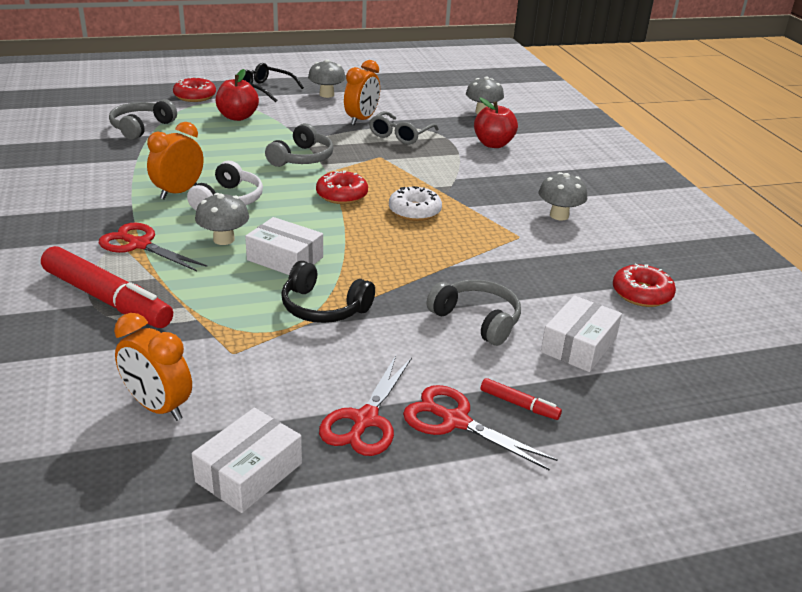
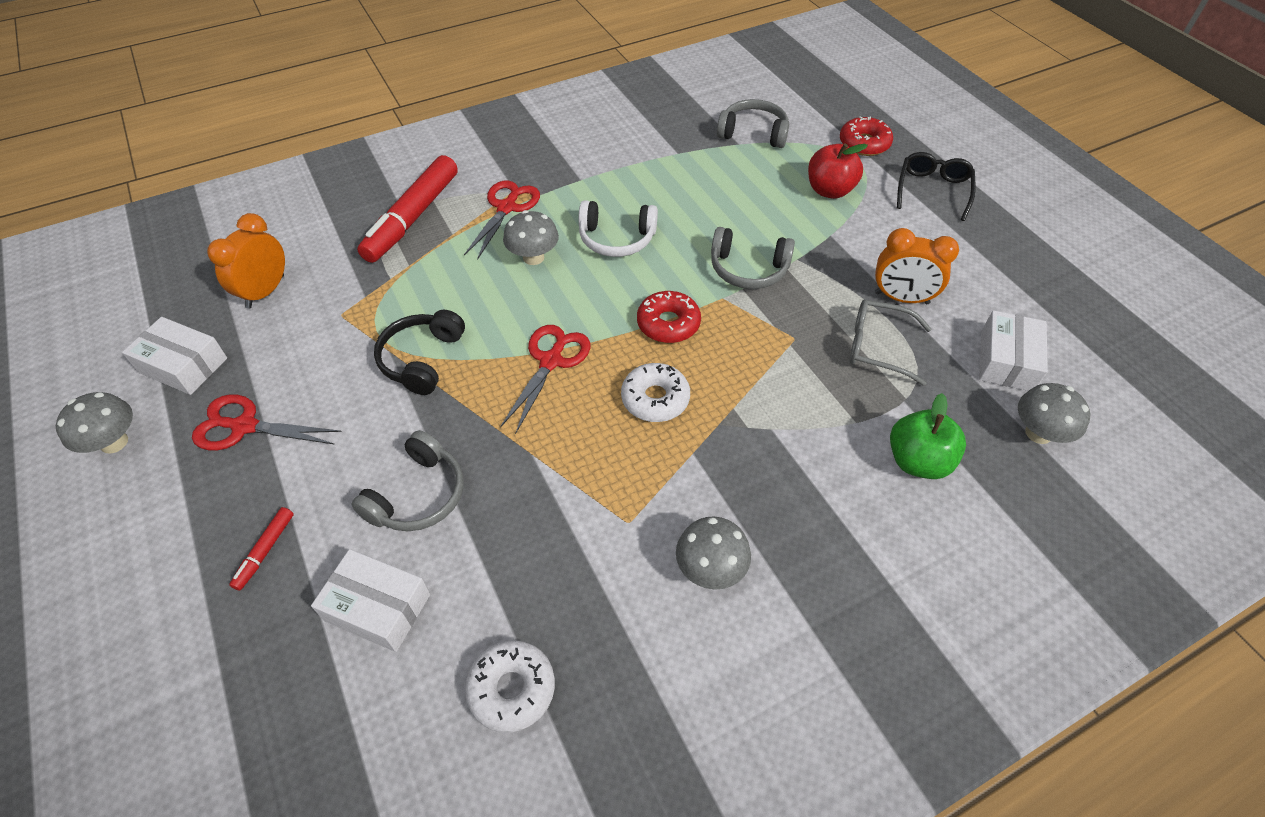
camera: 80 degrees right, 20 degrees up
orange clock [147,122,203,199] -> none
white box [245,217,323,275] -> white box moved to [979,310,1048,391]
grey mushroom [308,59,346,98] -> grey mushroom moved to [56,392,133,454]
red scissors [403,385,558,471] -> red scissors moved to [500,325,590,434]
red apple [474,97,518,148] -> green apple [890,393,966,479]
red donut [613,264,676,307] -> white donut [465,640,555,733]

